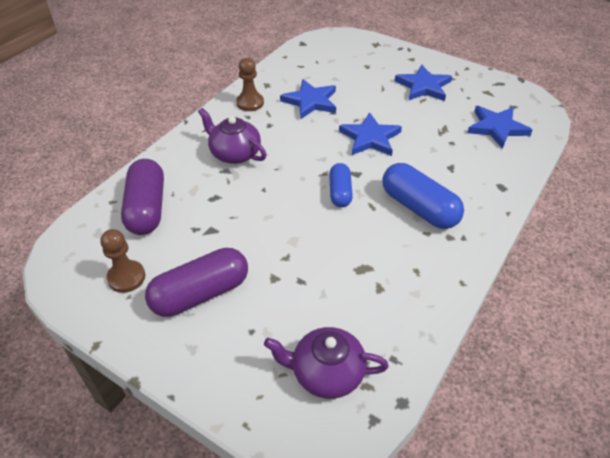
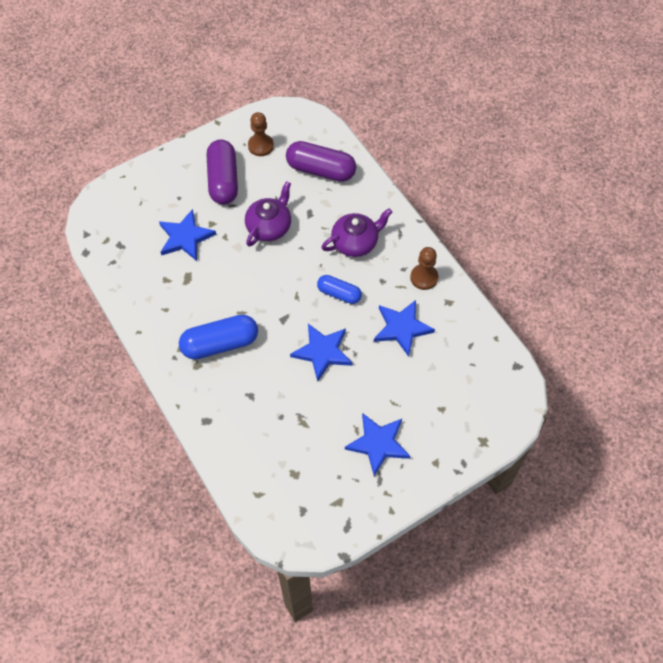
camera: 115 degrees right, 15 degrees up
purple teapot [264,327,389,399] -> purple teapot moved to [245,181,291,247]
blue capsule [329,163,353,207] -> blue capsule moved to [317,275,362,304]
blue star [467,106,532,149] -> blue star moved to [159,209,216,261]

